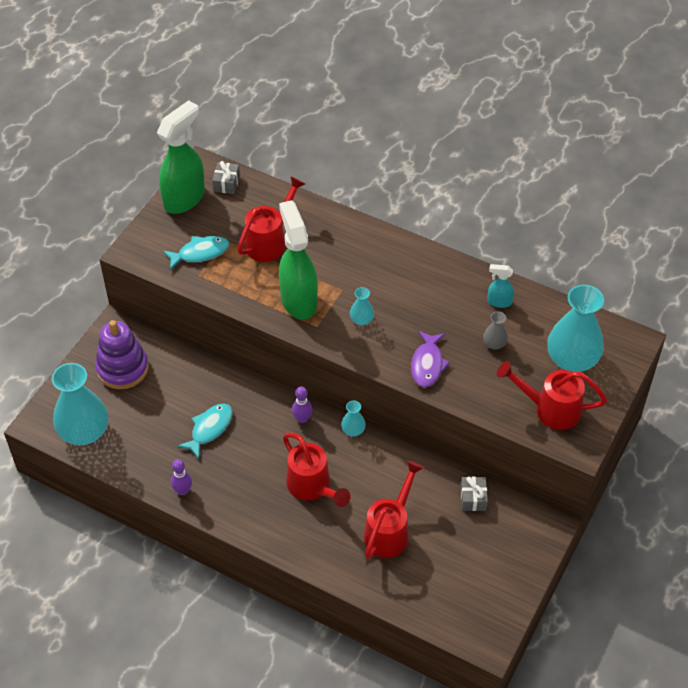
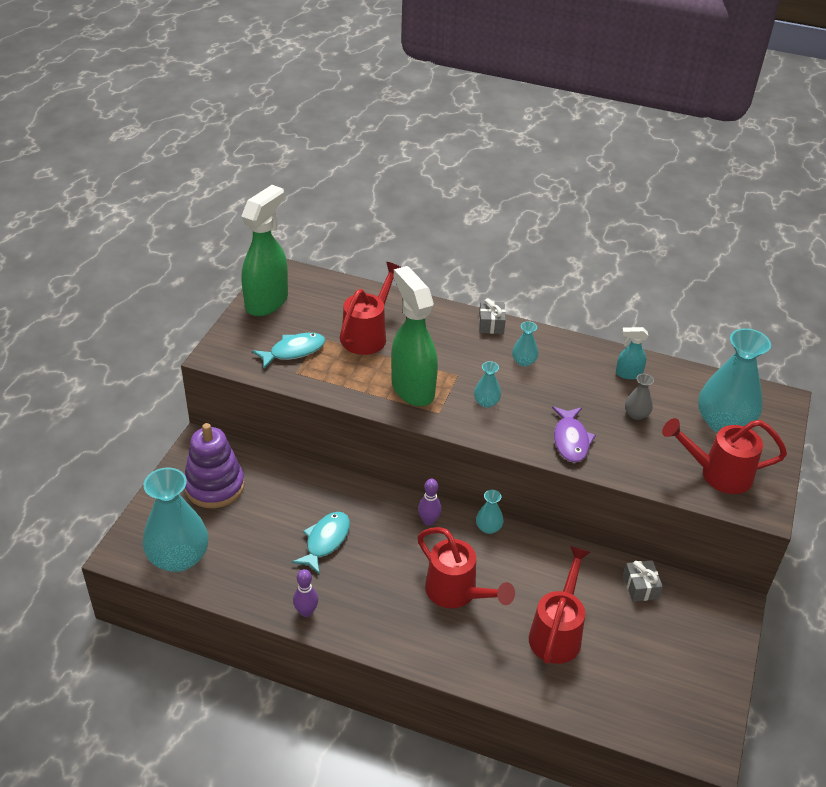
camera: 10 degrees left, 10 degrees down
grey gift [212,161,240,194] -> grey gift moved to [479,299,506,334]
none -> turquoise vase [512,321,538,366]

